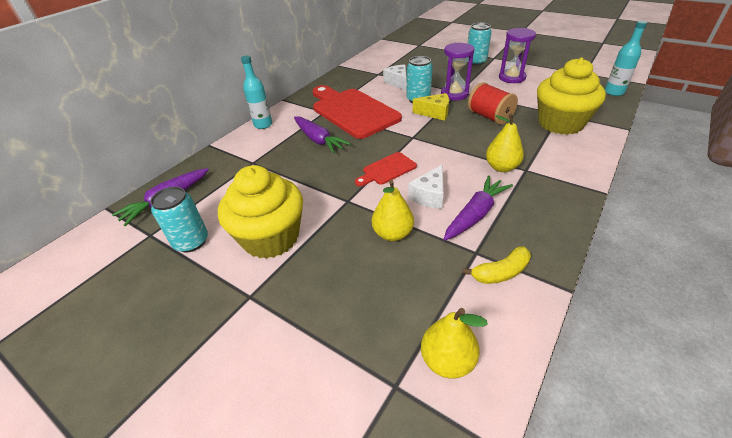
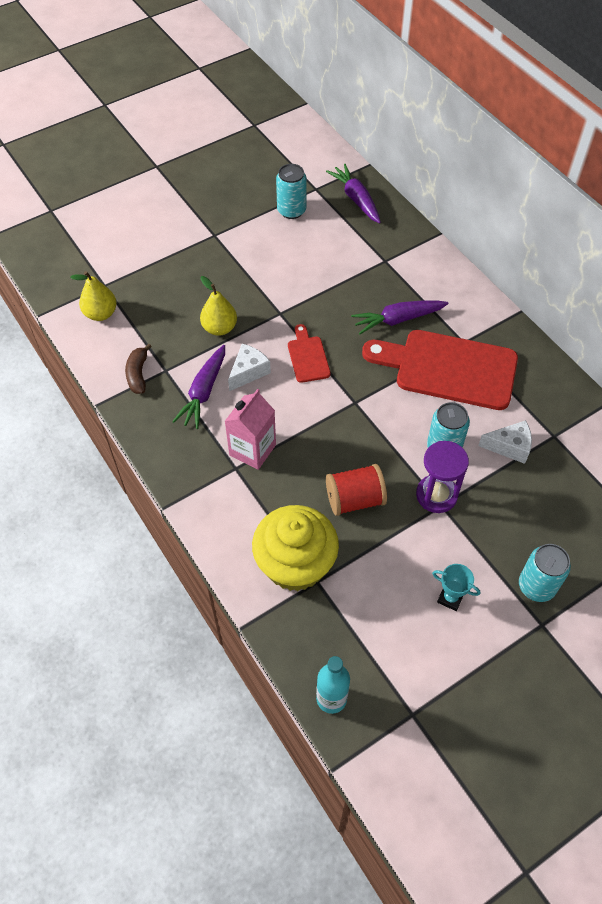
camera: 110 degrees right, 15 degrees up
yellow cupcake [218,165,303,259] -> none
turquoise bottle [241,55,272,129] -> none
red cutting board [313,85,402,139] -> red cutting board turned 150 degrees counterclockwise [362,330,518,410]
white cheese [408,164,444,209] -> white cheese turned 75 degrees clockwise [228,344,271,391]
yellow cheese [412,93,449,121] -> none
purple carrot [444,176,513,241] -> purple carrot turned 45 degrees clockwise [172,345,225,429]
yellow banana [463,246,531,284] -> brown banana [125,343,152,394]
yellow pear [486,114,524,172] -> pink carton [224,389,276,470]
purple hourglass [499,28,536,83] -> turquoise trophy [432,564,480,611]

